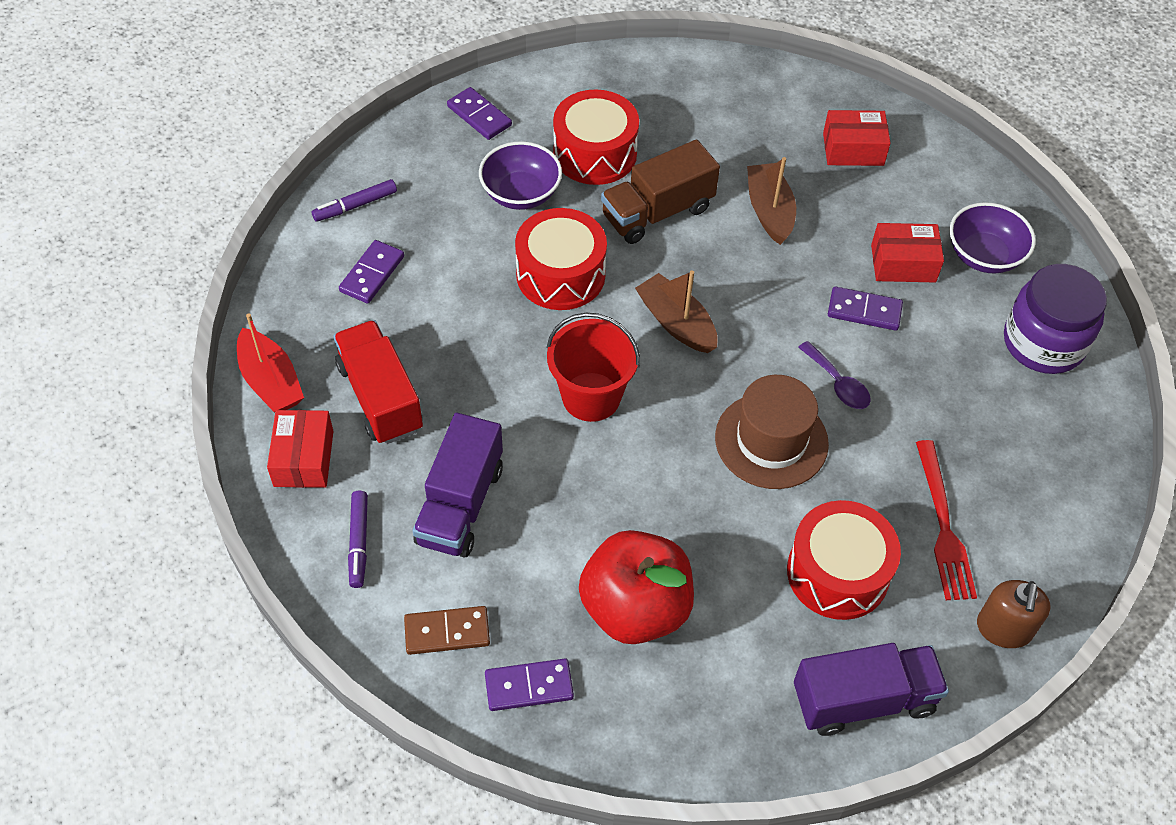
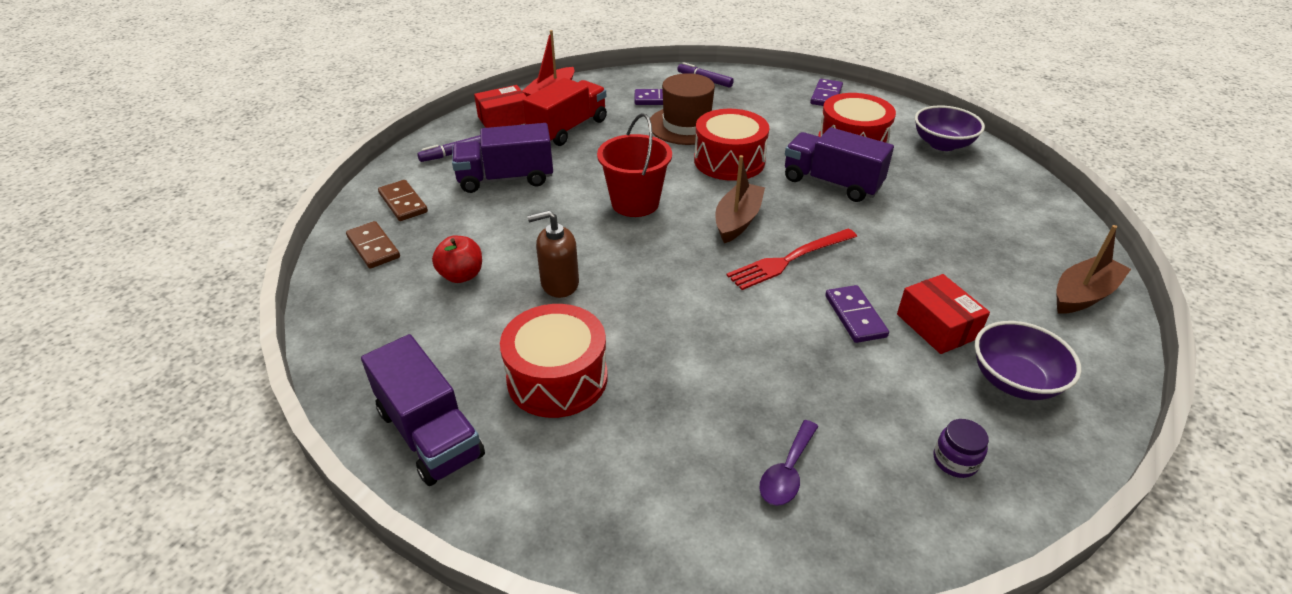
camera: 65 degrees right, 15 degrees down
purple bowl [479,141,562,210] -> purple bowl moved to [915,105,985,151]
purple domino [485,659,574,711] -> brown domino [346,221,400,269]
red apple [579,530,694,644] -> red apple [432,236,482,283], size x0.52
brown truck [601,139,720,244] -> purple truck [785,127,894,202]
brown hat [715,375,829,489] -> brown hat moved to [648,73,715,145]
brown boat [747,157,796,245] -> brown boat moved to [1056,225,1131,314]
purple spoon [798,341,871,409] -> purple spoon moved to [759,420,819,506]
red box [823,110,891,166] -> none
red fork [916,440,977,600] -> red fork moved to [726,228,857,290]
brown soap dispenser [977,580,1051,648] -> brown soap dispenser moved to [527,210,579,298]
purple jar [1004,264,1107,374] -> purple jar [934,419,989,478], size x0.44

